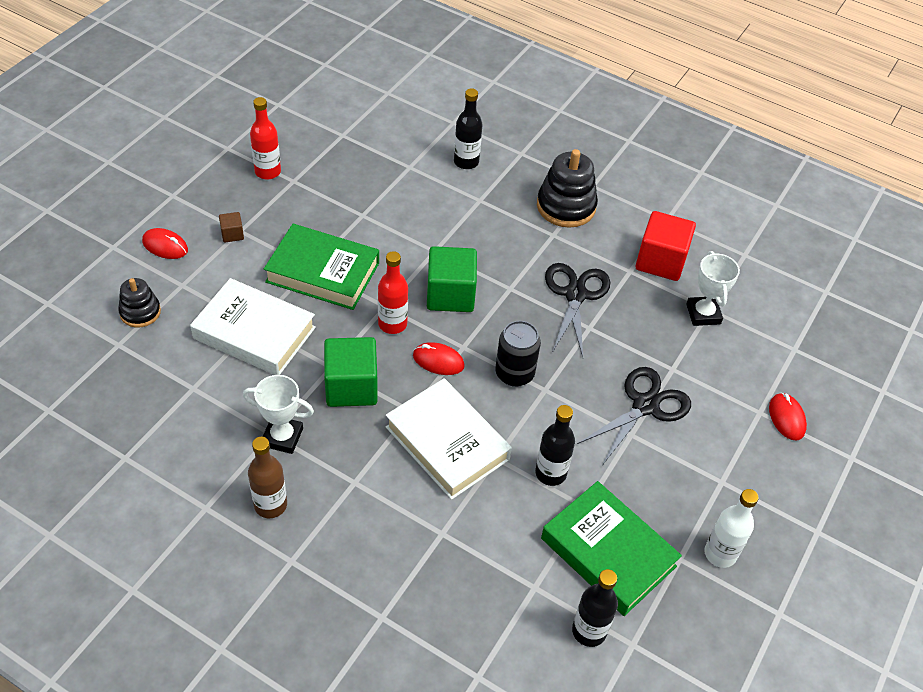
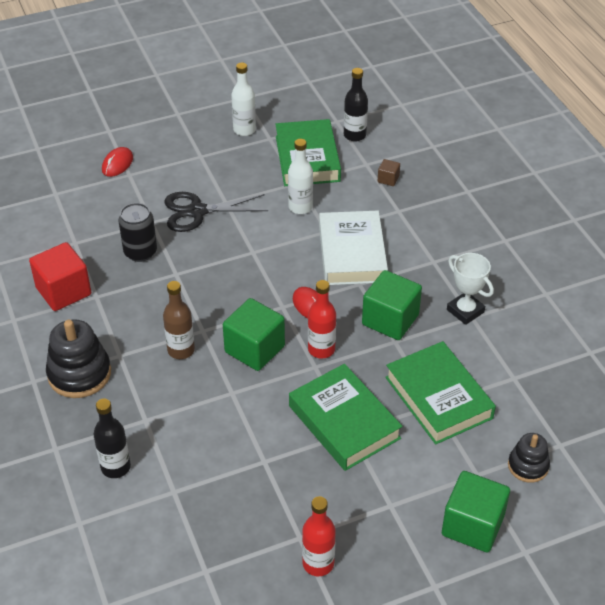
camera: 140 degrees left, 5 degrees down
red mouse [142,228,188,259] -> green cube [442,471,510,553]
white book [190,278,316,375] -> green book [385,341,496,445]
brown cube [219,212,244,243] -> brown cube moved to [378,159,400,186]
brown bottle [248,437,287,518] -> brown bottle moved to [163,281,195,359]
black can [495,321,541,387] -> black can moved to [118,203,157,262]
black bottle [535,405,575,486] -> white bottle [288,139,313,214]
black scissors [545,263,610,357] -> none
white trophy [686,251,740,326] -> none

